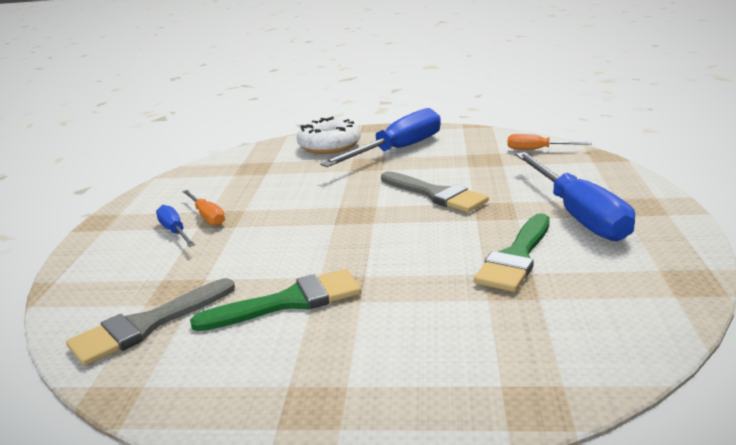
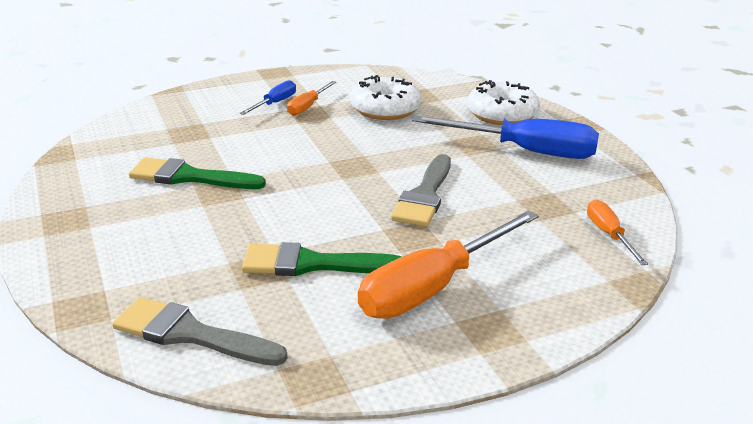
camera: 60 degrees right, 5 degrees up
grey brush [66,278,235,366] -> grey brush moved to [112,297,287,366]
green brush [190,269,361,331] -> green brush turned 150 degrees clockwise [129,157,266,189]
blue screwdriver [516,152,635,241] -> orange screwdriver [358,210,539,319]
none -> white donut [350,75,422,120]

